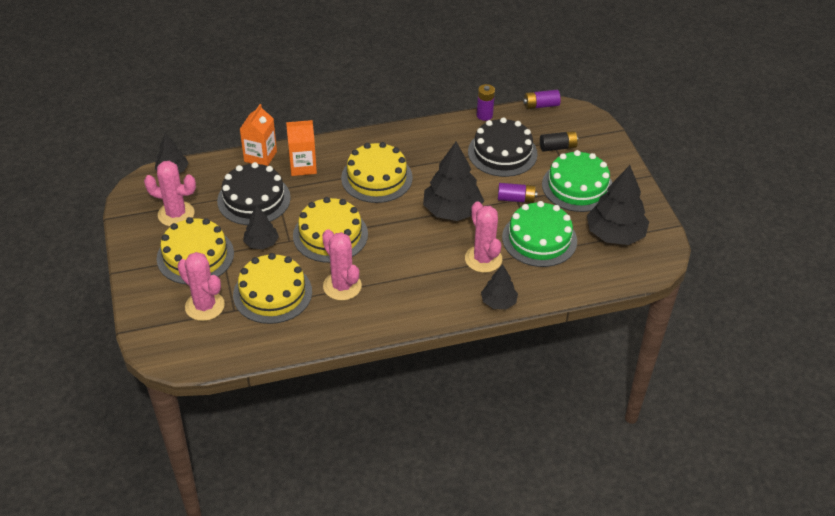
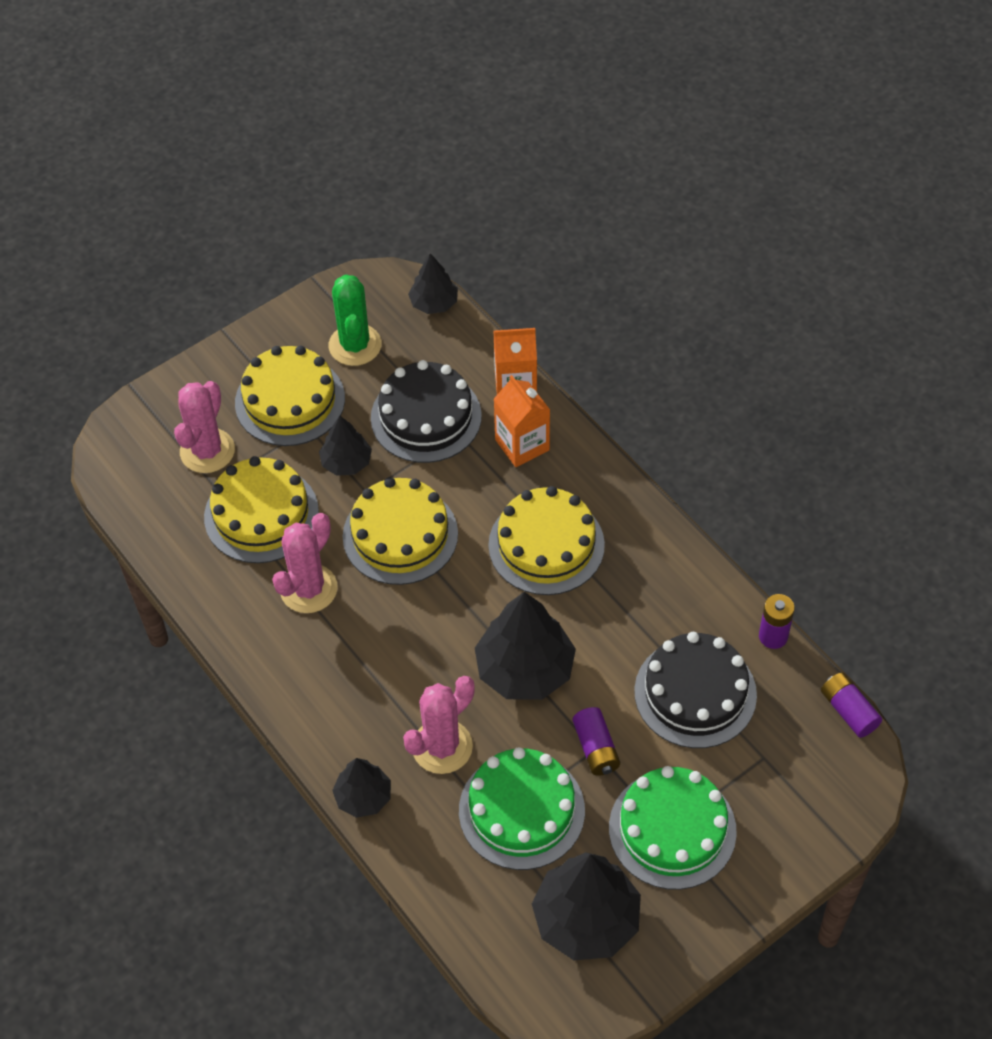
camera: 70 degrees right, 10 degrees up
pink cactus [144,161,196,226] -> green cactus [329,275,382,366]
black battery [540,131,578,152] -> none

